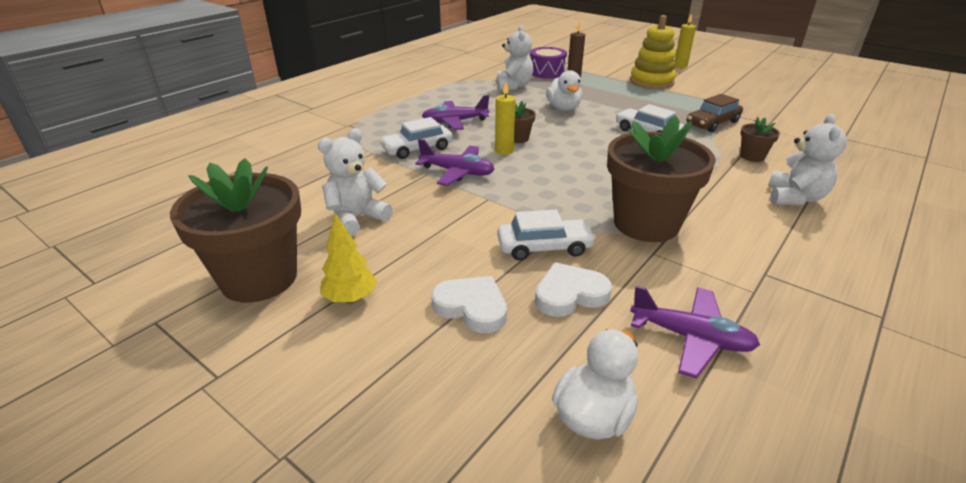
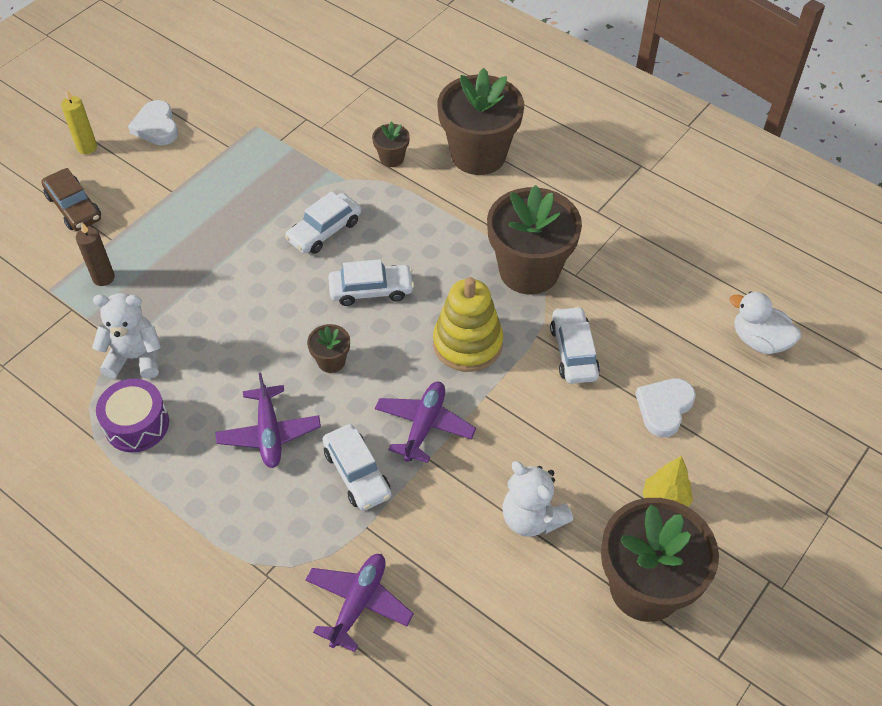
camera: 90 degrees left, 20 degrees up
yellow candle [495,82,516,155] -> none
purple drum [530,47,567,79] -> purple drum moved to [96,379,169,452]
white heart [535,262,612,317] -> white heart moved to [128,100,178,145]
white duck [546,70,582,111] -> none
yellow stacking toy [630,15,676,89] -> yellow stacking toy moved to [433,277,503,372]
purple plane [630,285,760,379] -> purple plane moved to [305,554,414,652]
brown car [687,94,743,132] -> brown car moved to [42,168,101,231]
white teddy bear [768,114,847,206] -> brown flower pot [437,68,524,175]
none -> white car [328,259,414,306]

